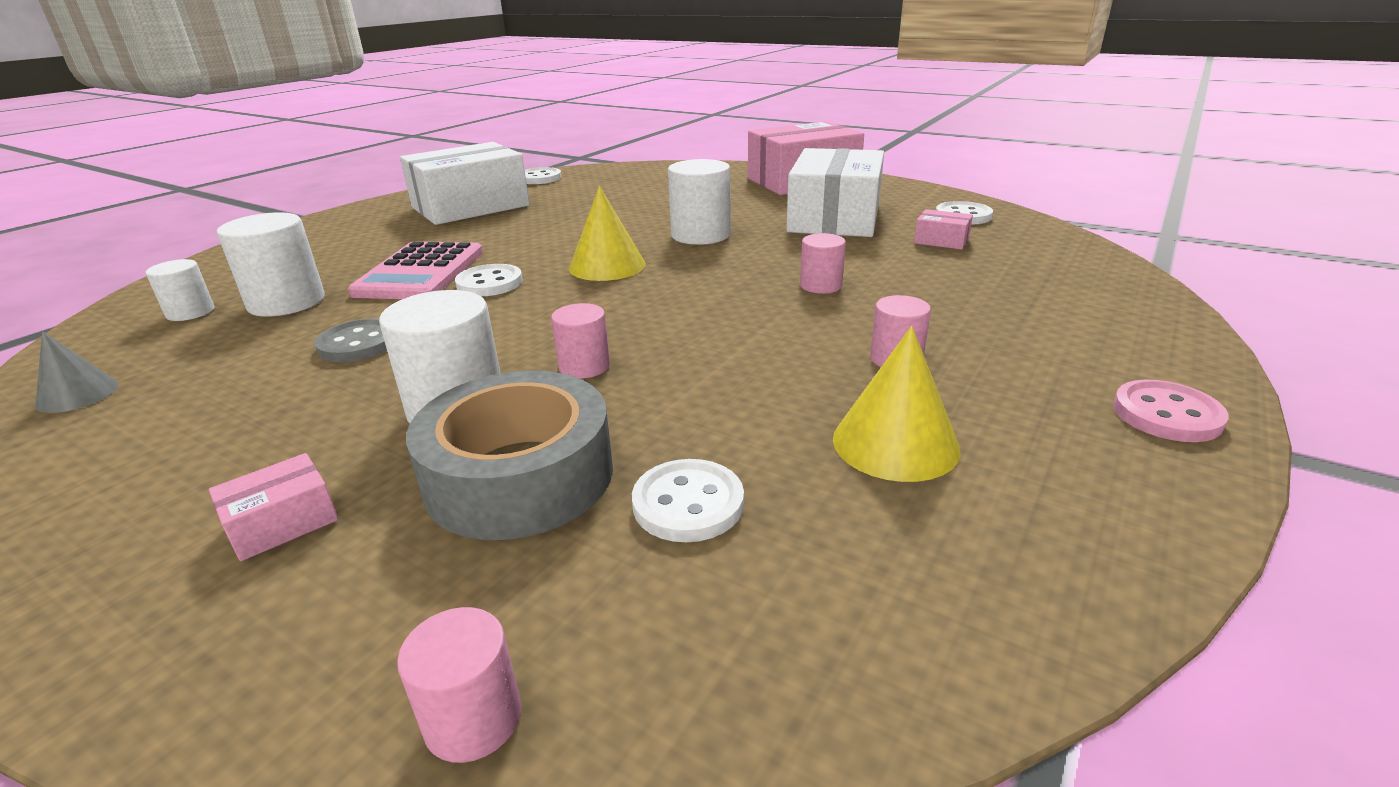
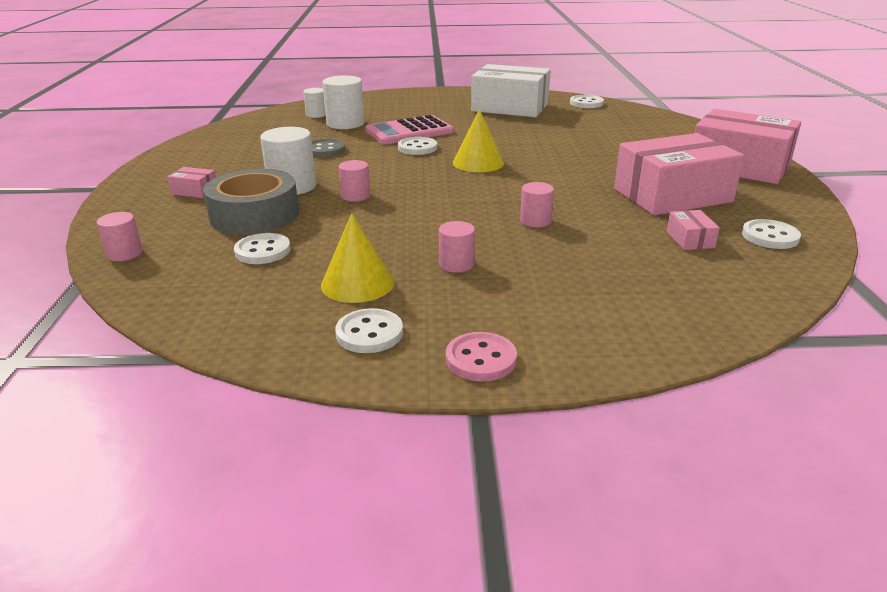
camera: 55 degrees right, 0 degrees up
grey cone [35,331,119,413] -> none
white cylinder [668,159,731,245] -> none
white box [786,148,884,237] -> pink box [614,133,744,216]
none -> white button [335,308,403,353]

